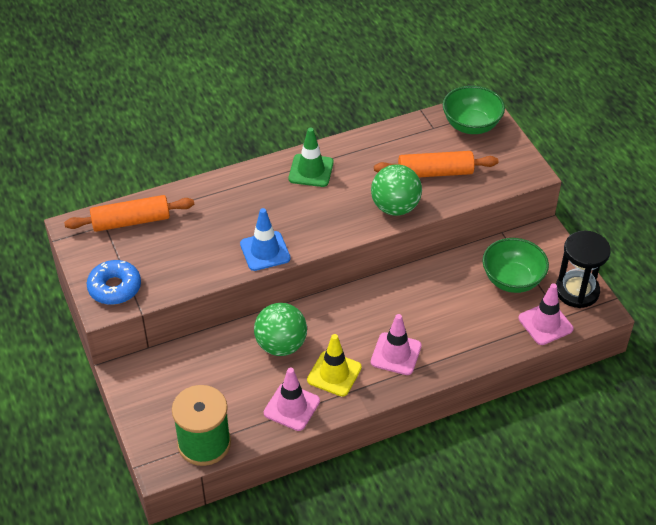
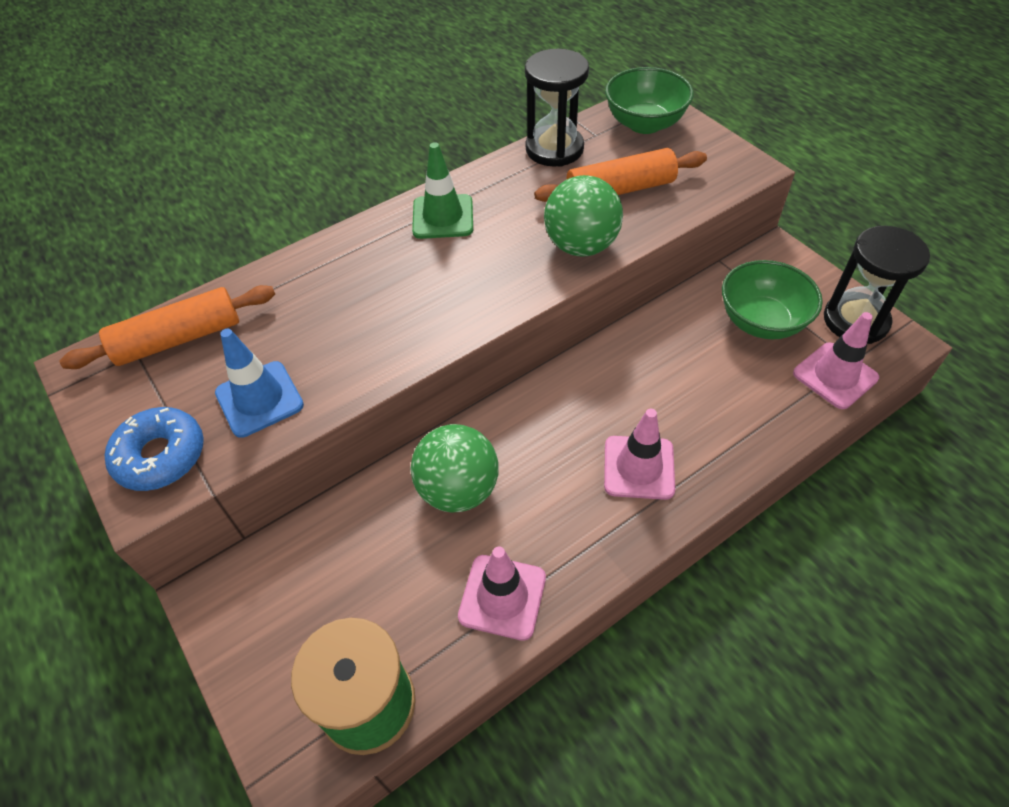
camera: 10 degrees left, 5 degrees up
blue traffic cone [240,208,291,271] -> blue traffic cone moved to [215,329,304,438]
yellow traffic cone [307,334,362,397] -> none
none -> black hourglass [525,49,589,167]

